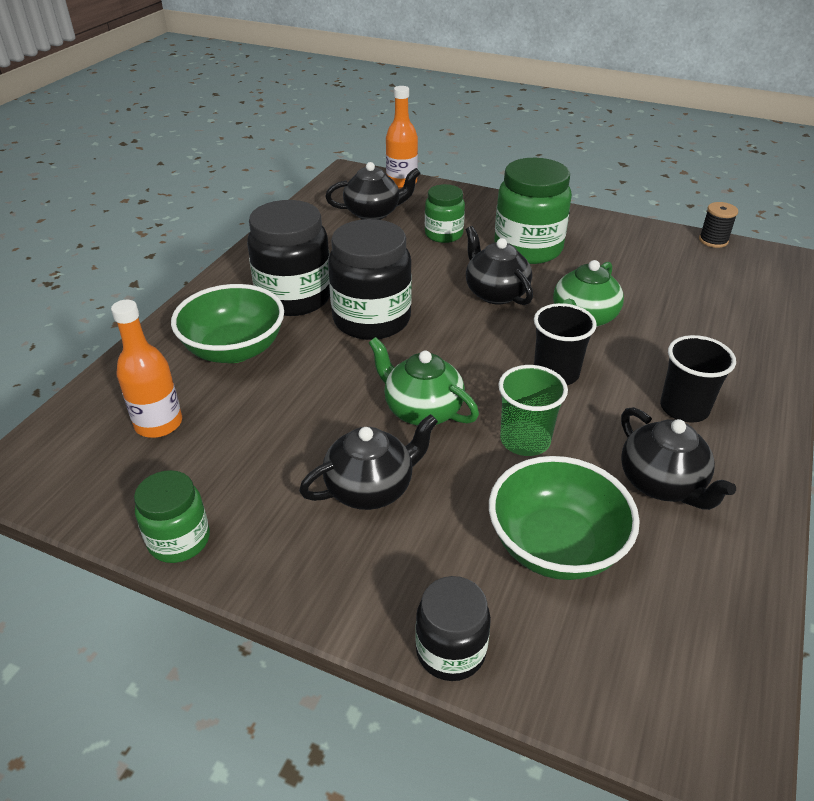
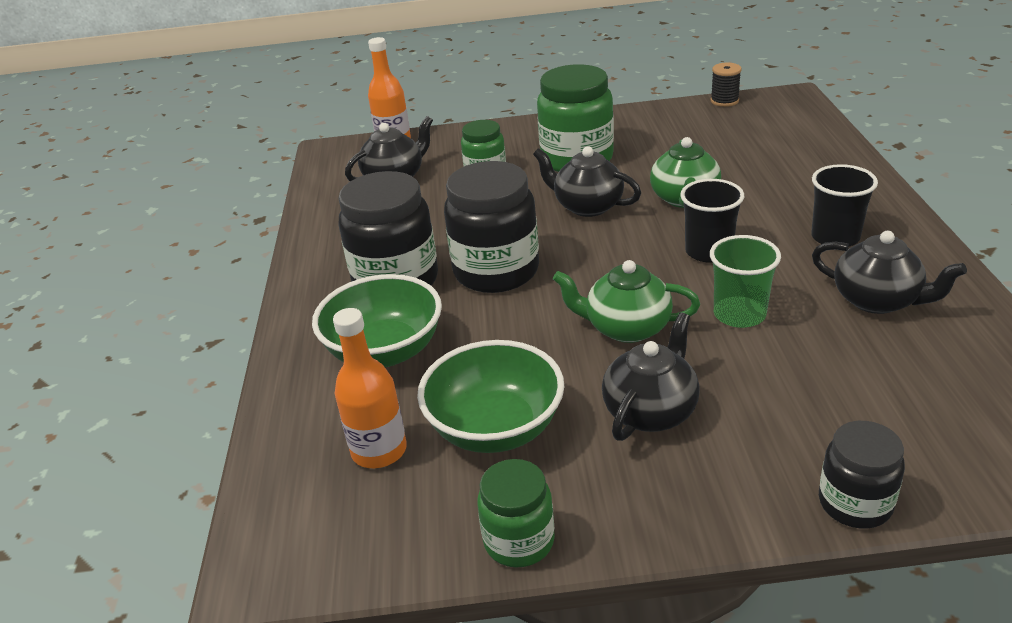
camera: 25 degrees left, 5 degrees down
green bowl [489,456,640,580] -> green bowl moved to [417,340,564,453]

